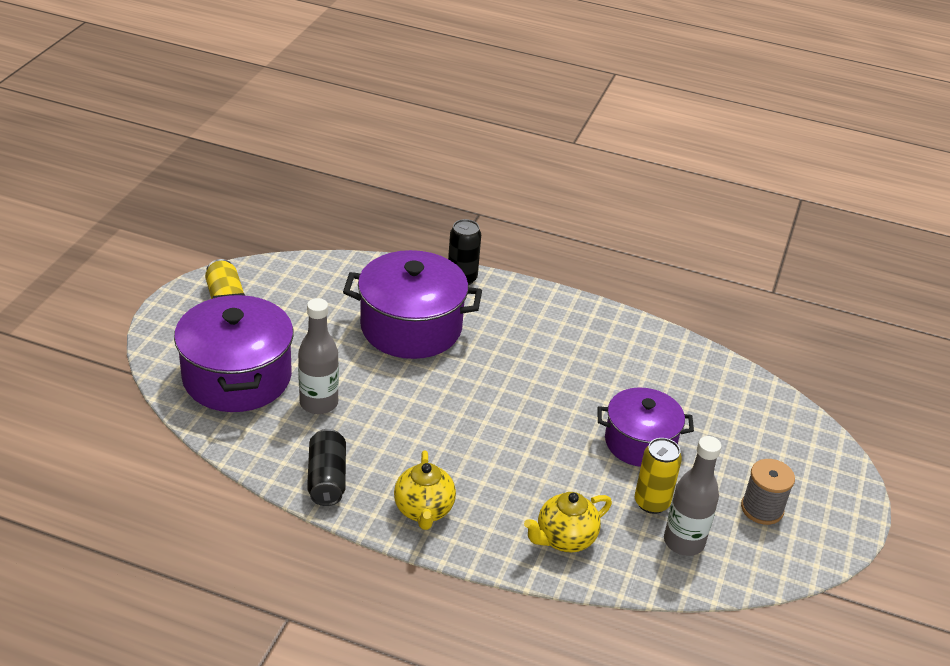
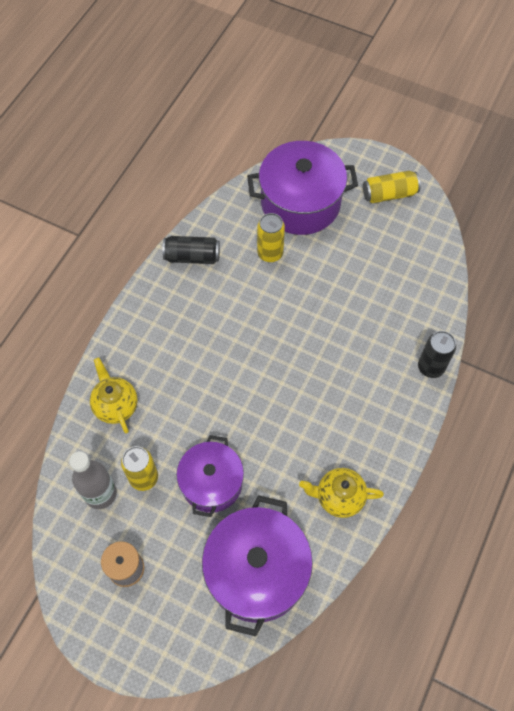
camera: 100 degrees right, 25 degrees up
grey bottle [298,298,339,414] -> yellow can [257,213,285,262]
purple pot [343,250,482,359] -> purple pot moved to [202,495,313,636]
yellow teapot [394,451,456,530] -> yellow teapot moved to [299,468,384,518]

